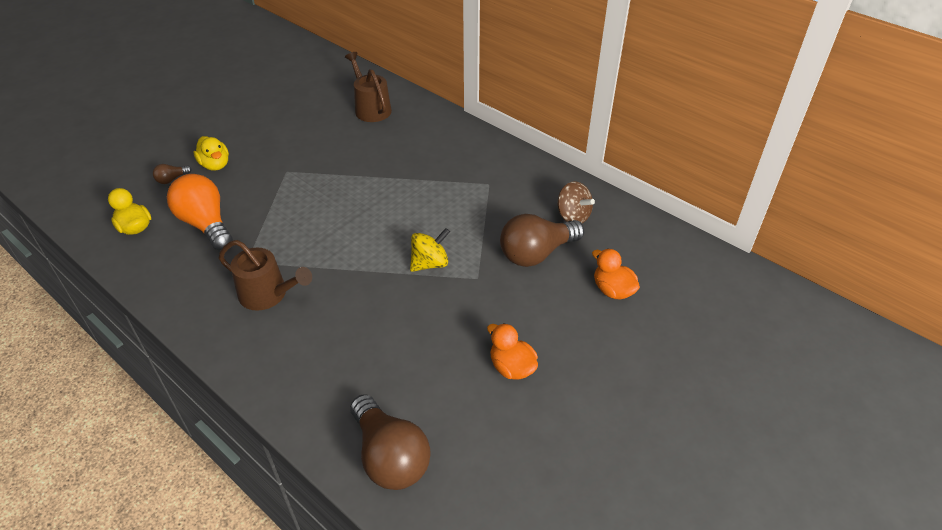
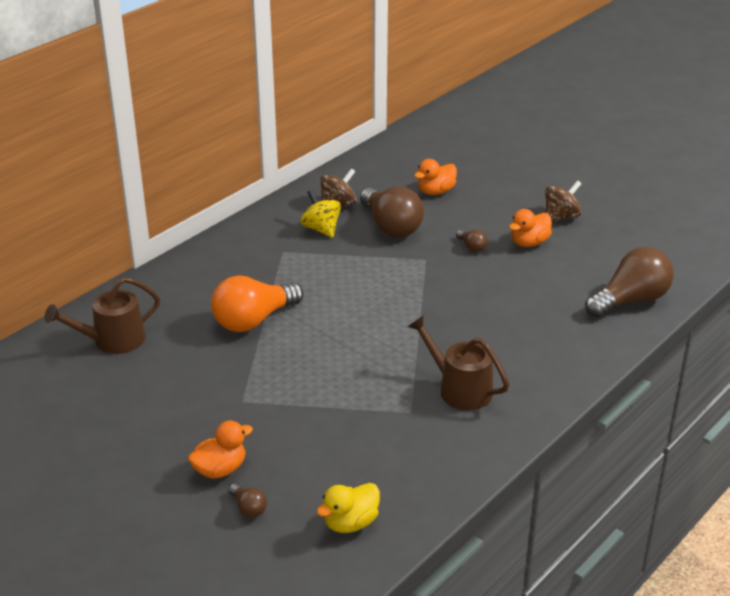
camera: 90 degrees left, 10 degrees down
orange light bulb [167,174,233,250] -> orange light bulb moved to [211,276,303,332]
yellow duck [194,136,229,171] -> orange duck [188,420,253,479]
brown watering can [219,240,312,311] -> brown watering can turned 75 degrees counterclockwise [408,316,509,410]
yellow spinning top [410,228,450,272] -> yellow spinning top moved to [301,190,341,238]
none -> brown light bulb [456,230,488,252]
none -> brown spinning top [545,180,582,222]

